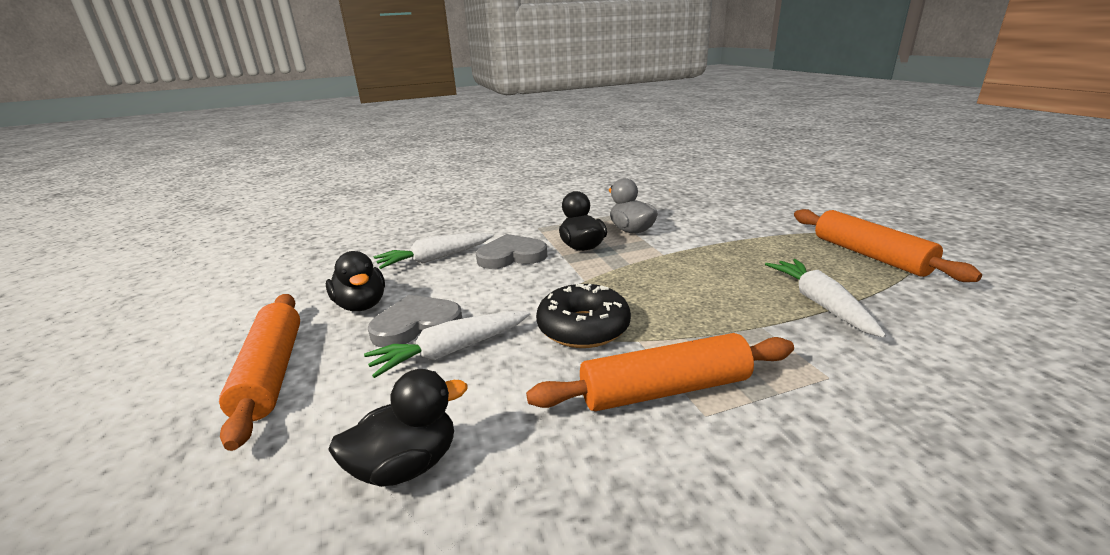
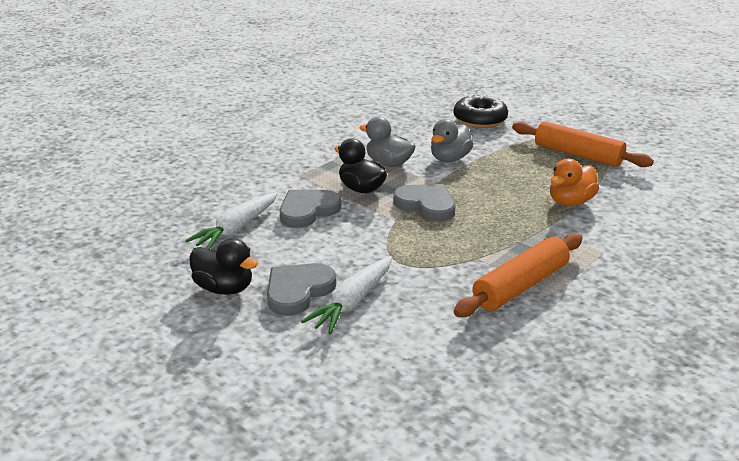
camera: 30 degrees left, 5 degrees up
orange rolling pin [219,294,300,451] -> none
black duck [328,369,467,487] -> none
black donut [536,284,631,348] -> black donut moved to [453,95,508,128]
white carrot [765,259,886,338] -> orange duck [550,159,599,206]
none -> grey heart [393,184,455,221]
none -> grey duck [431,119,474,162]

